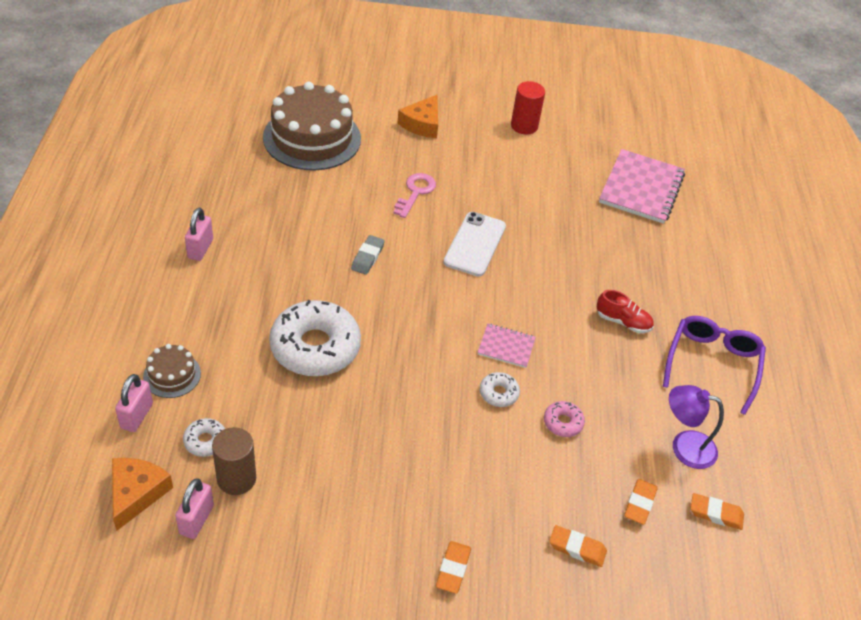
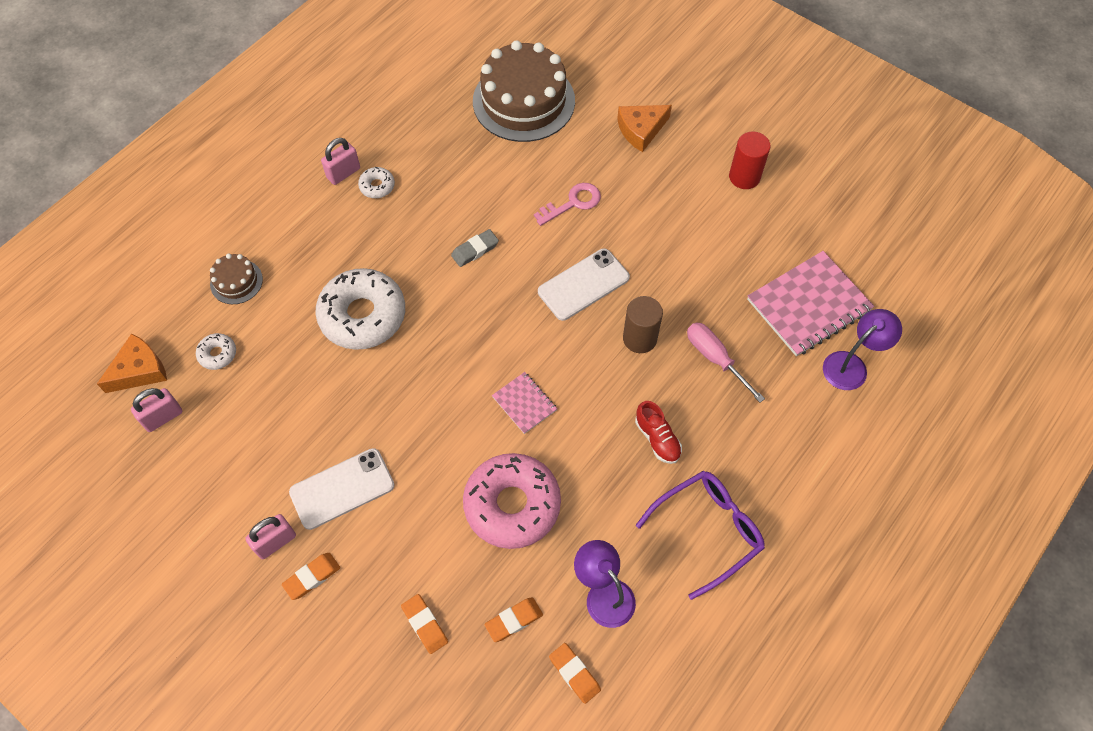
camera: 40 degrees right, 15 degrees up
pink padlock [115,374,153,432] -> pink padlock moved to [245,514,296,559]
brown cylinder [212,427,256,495] -> brown cylinder moved to [623,296,663,353]
white donut [480,372,520,407] -> white donut moved to [358,167,395,198]
pink donut [544,401,585,437] -> pink donut [463,453,561,549], size x2.28
none -> white phone [289,448,395,530]
none -> pink screwdriver [687,322,765,403]
none -> purple lamp [823,309,902,390]

